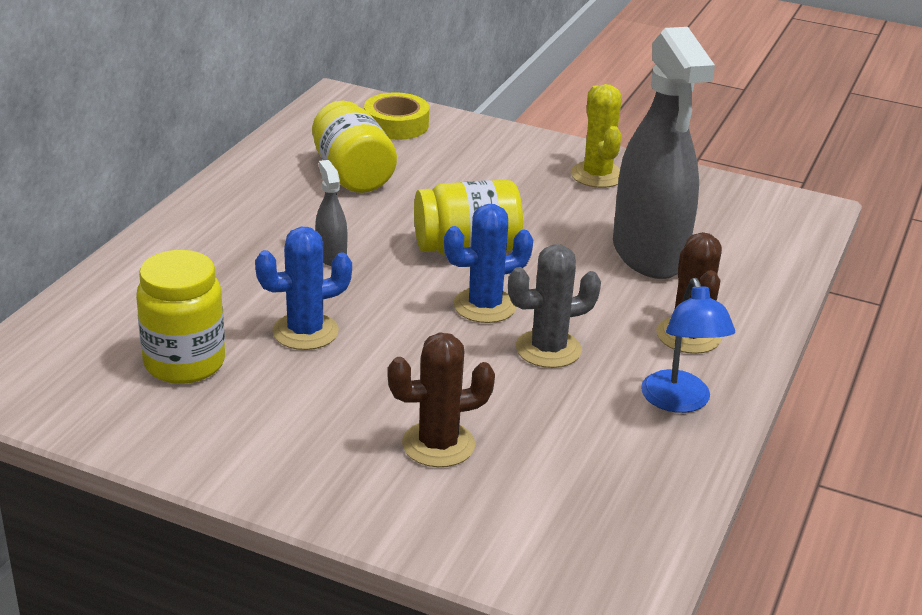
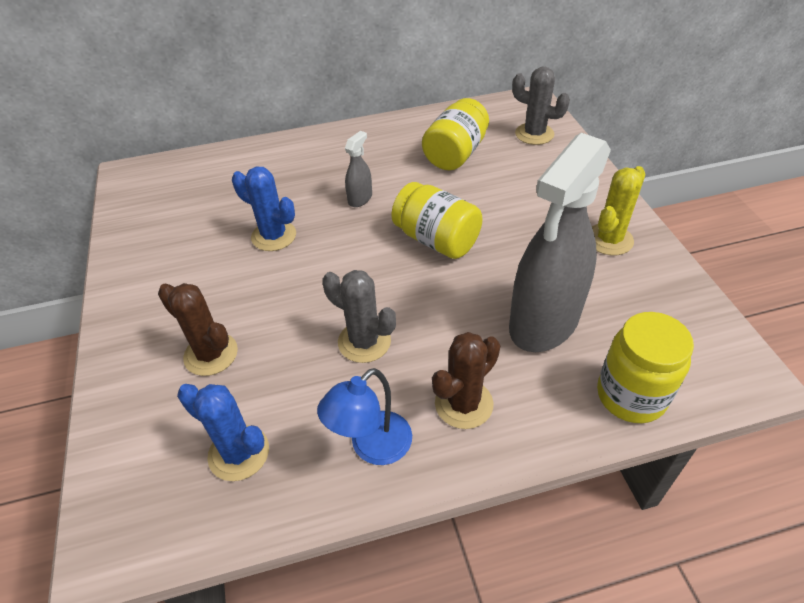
camera: 55 degrees right, 15 degrees up
yellow jar [136,250,225,384] -> yellow jar moved to [597,312,694,423]
yellow tape [364,92,429,140] -> grey cactus [512,67,570,145]
blue cactus [444,204,533,323] -> blue cactus moved to [177,384,269,481]

